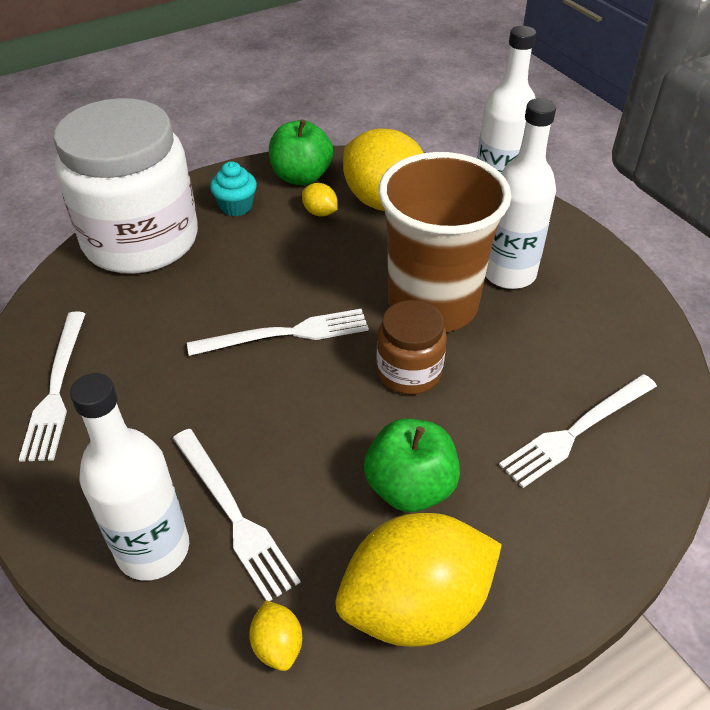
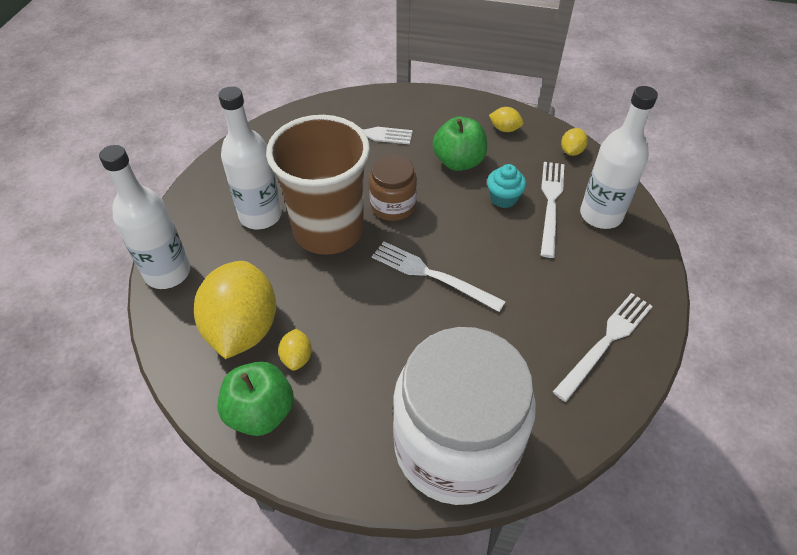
camera: 135 degrees left, 5 degrees up
turquoise cupcake [210,161,257,216] -> turquoise cupcake moved to [487,164,526,208]
yellow lemon [336,513,502,647] -> yellow lemon [489,107,524,132], size x0.41

